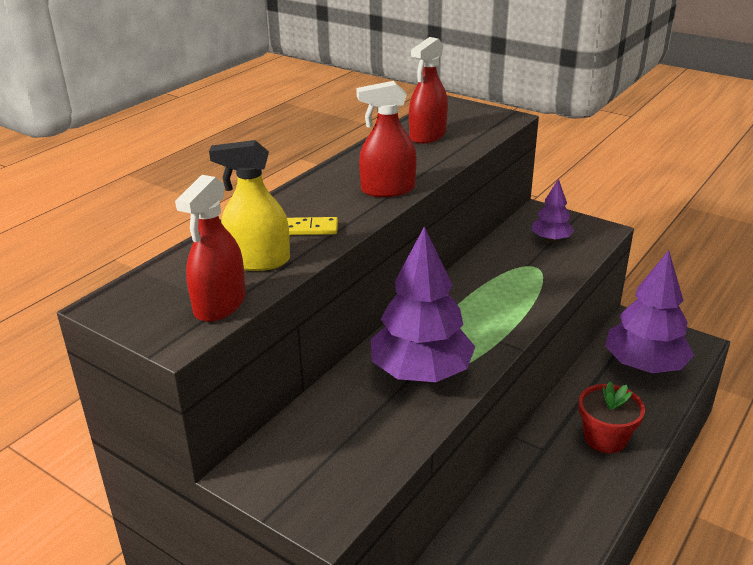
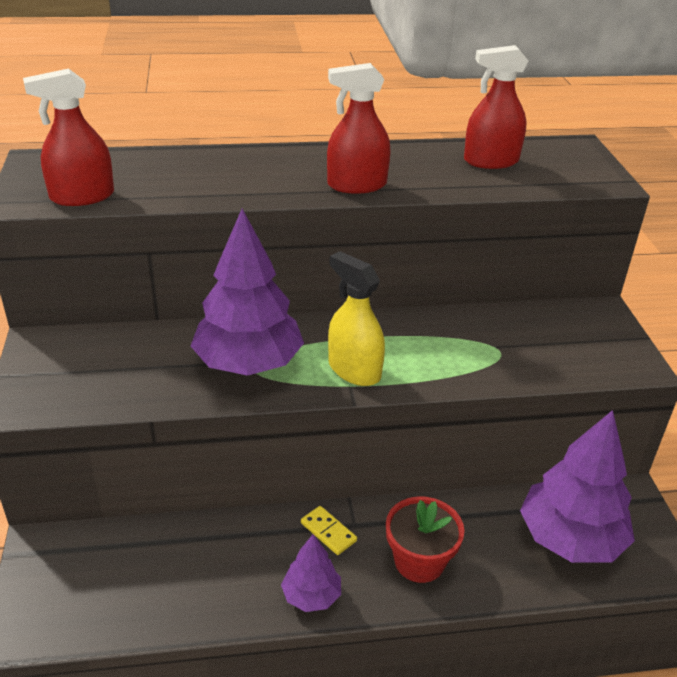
camera: 45 degrees right, 5 degrees up
yellow spray bottle [209,140,290,271] -> yellow spray bottle moved to [328,251,385,386]
yellow domino [287,217,338,235] -> yellow domino moved to [301,506,357,555]
red spray bottle [356,81,417,197] -> red spray bottle turned 45 degrees counterclockwise [327,63,390,194]
purple tree [532,178,574,242] -> purple tree moved to [281,534,341,612]

